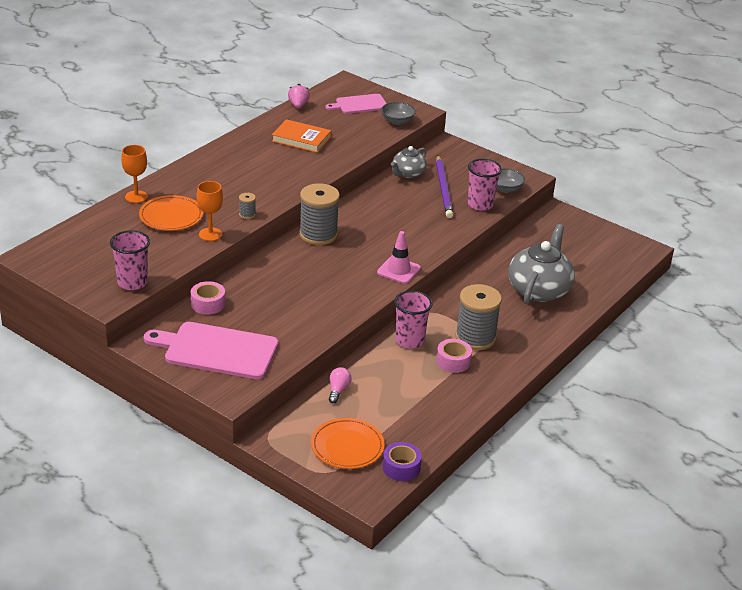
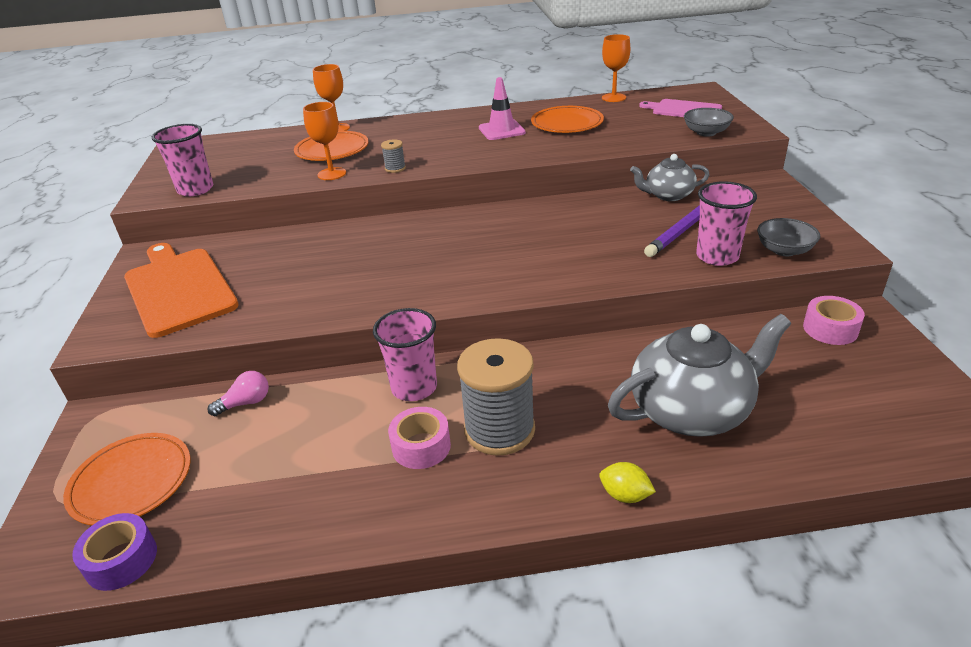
camera: 50 degrees right, 0 degrees up
pink cutting board [144,322,278,379] -> orange cutting board [124,243,239,338]
pink tape [191,281,225,314] -> pink tape moved to [803,296,865,345]
orange book [272,119,331,153] -> orange plate [531,106,604,133]
pink strawberry [288,84,310,108] -> orange goblet [602,34,630,102]
grey spool [299,183,340,245] -> none
pink traffic cone [377,231,421,284] -> pink traffic cone moved to [479,77,526,140]
none -> yellow lemon [599,462,656,503]

